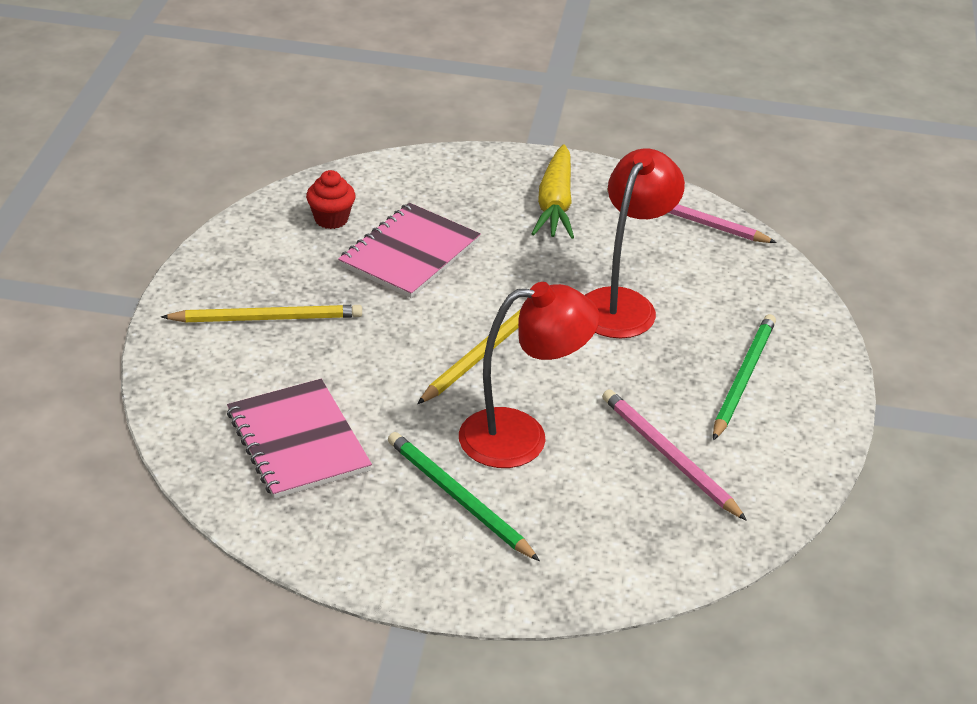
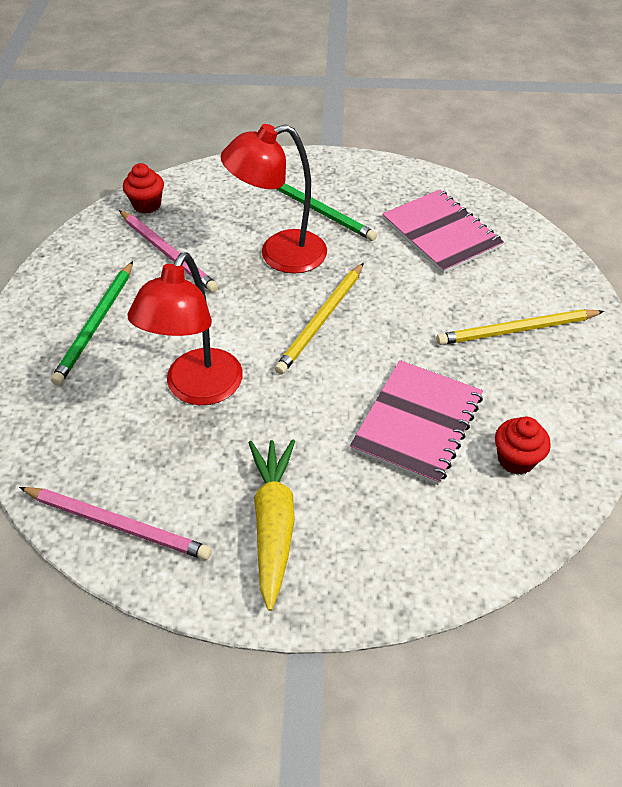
camera: 175 degrees right, 10 degrees up
none -> red cupcake [123,163,164,214]

